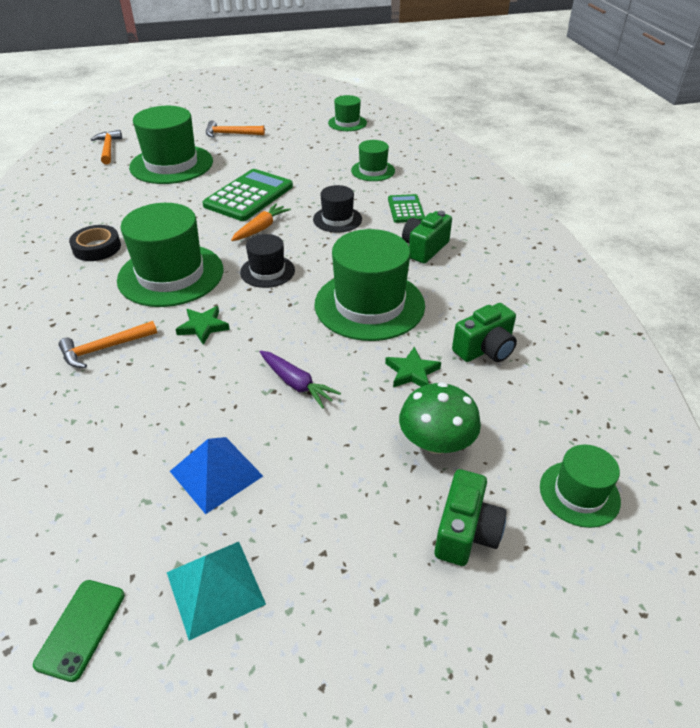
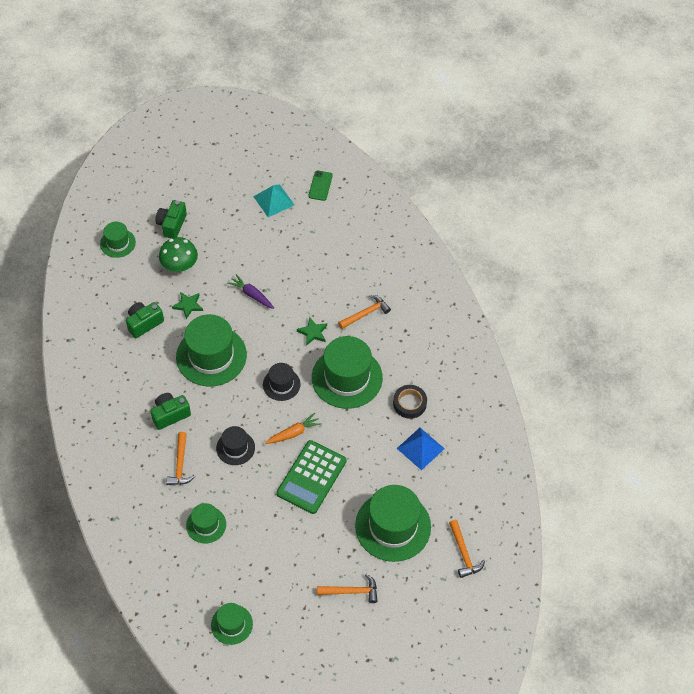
camera: 175 degrees right, 15 degrees up
blue pyramid [170,437,263,514] -> blue pyramid moved to [397,428,445,470]
orange carrot [231,203,291,241] -> orange carrot turned 150 degrees counterclockwise [265,413,322,444]
green calculator [388,194,425,223] -> orange hammer [166,432,195,485]
green camera [402,211,452,263] -> green camera turned 150 degrees counterclockwise [150,393,191,430]

